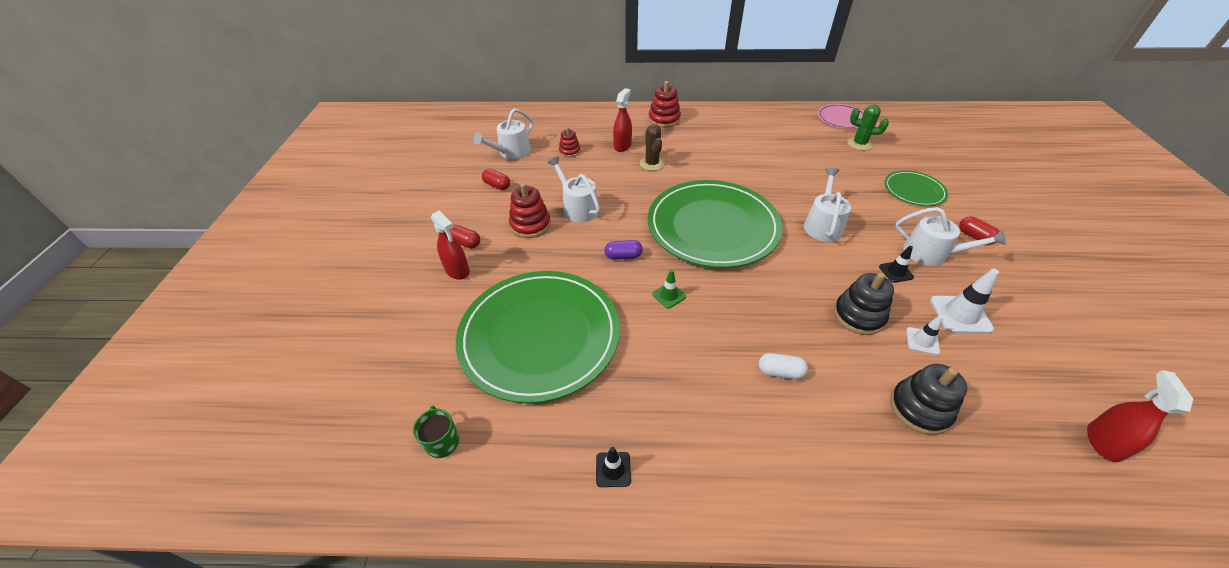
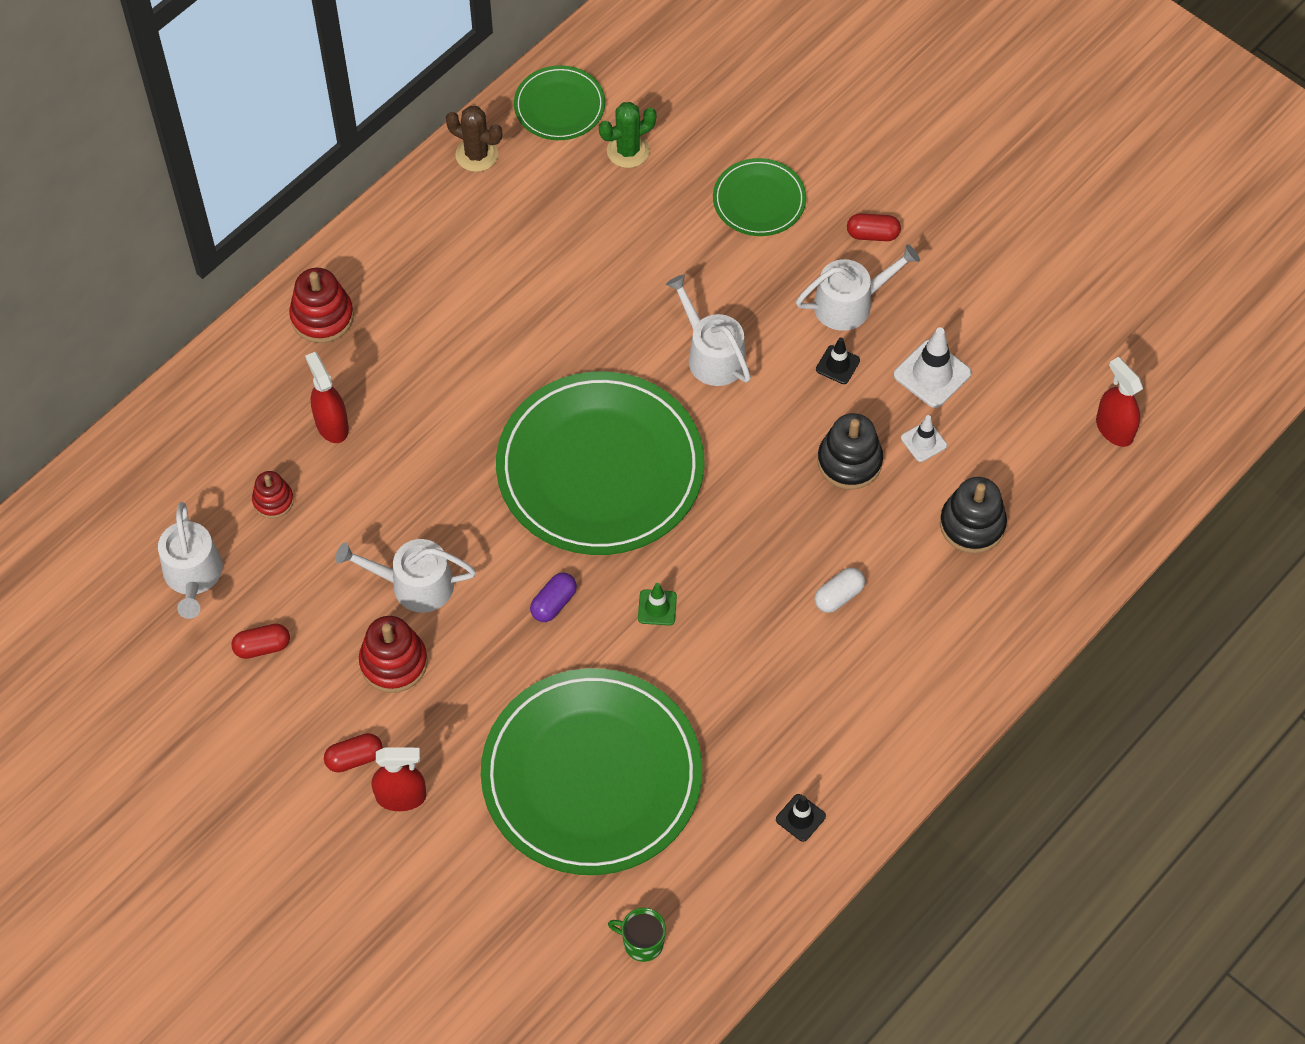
camera: 50 degrees left, 15 degrees up
brown cactus [640,124,665,171] -> brown cactus moved to [446,106,502,172]
pink plate [818,104,864,129] -> green plate [514,65,605,140]

